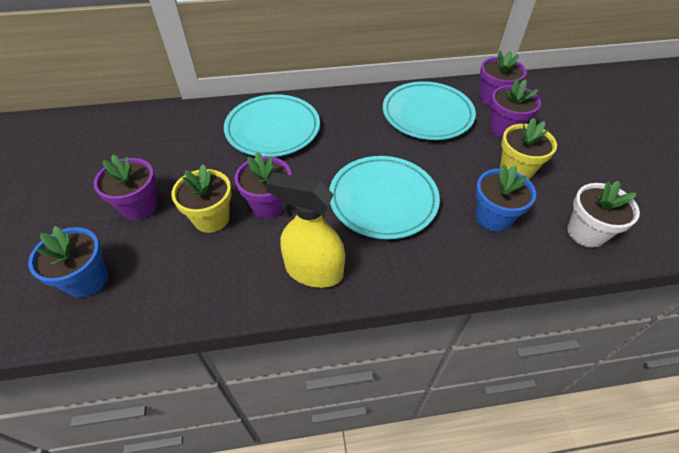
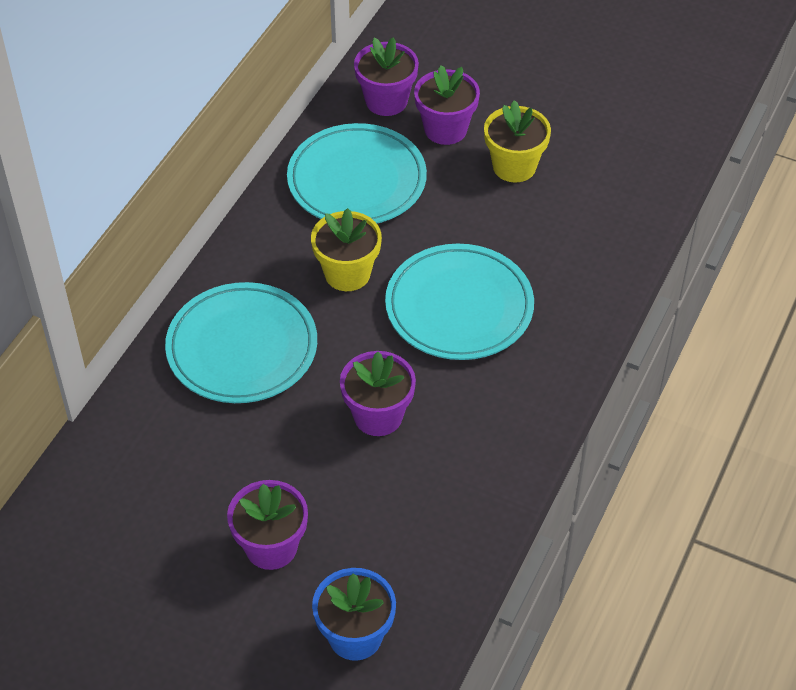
camera: 55 degrees left, 0 degrees up
yellow flower pot [171,164,232,233] -> yellow flower pot moved to [311,208,382,291]
yellow spray bottle [265,172,345,288] -> none
blue flower pot [476,165,536,232] -> none
white flower pot [567,181,640,248] -> none

